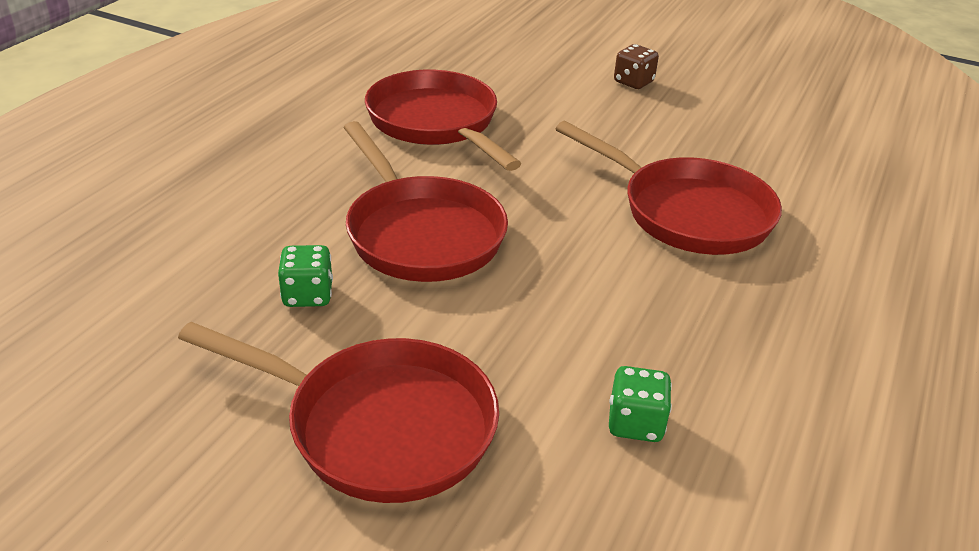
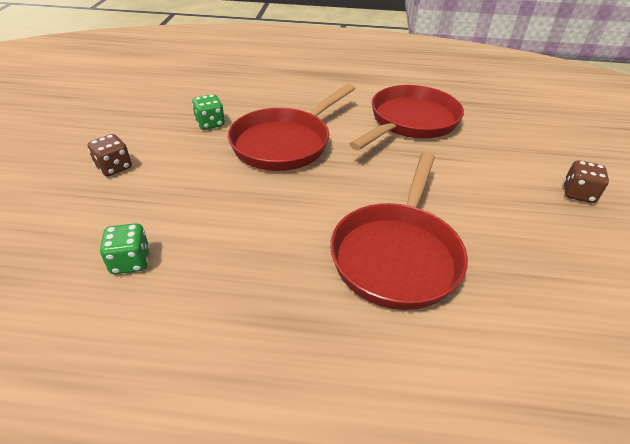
camera: 70 degrees right, 5 degrees up
red pan [178,322,499,503] -> brown dice [88,134,132,177]

